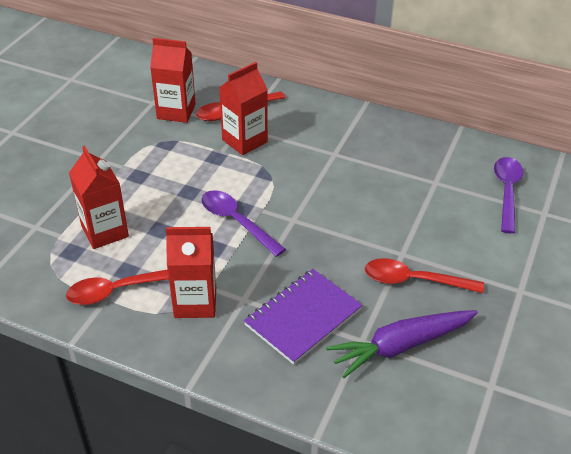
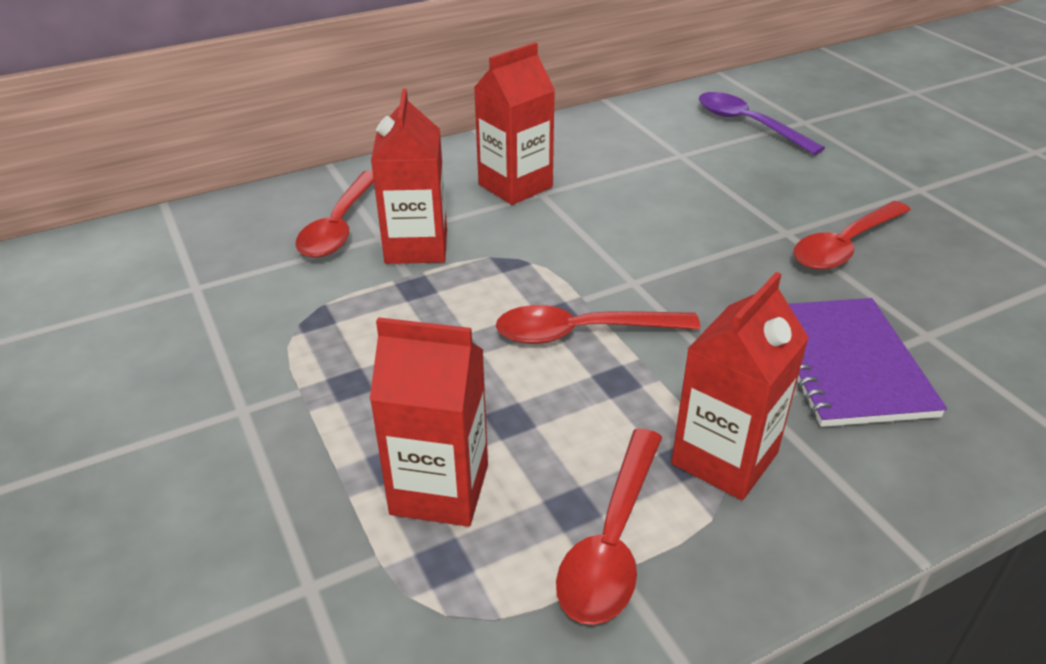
camera: 50 degrees left, 5 degrees down
red carton [150,38,196,123] -> red carton moved to [474,42,555,205]
purple spoon [201,190,286,257] -> red spoon [496,305,700,344]
purple carrot [326,310,478,378] -> none

